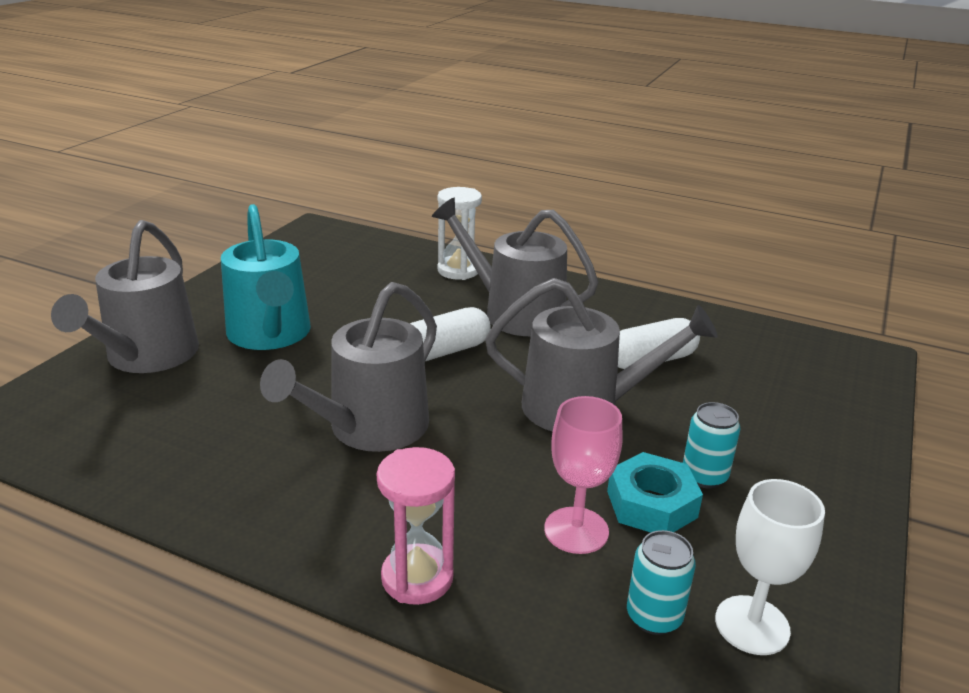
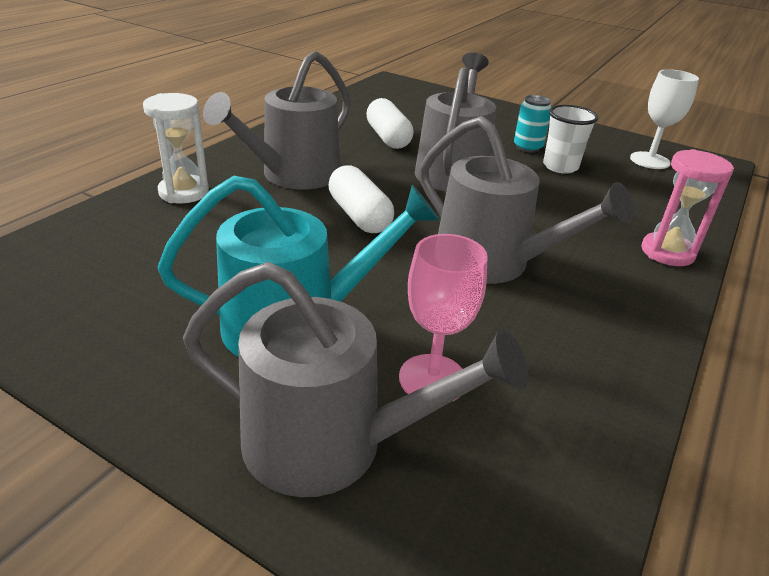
camera: 85 degrees left, 5 degrees up
pink goblet [544,396,623,554] -> pink goblet moved to [399,234,488,401]
turquoise nut [607,452,703,532] -> white cup [543,105,599,174]
turquoise can [627,530,696,635] -> none

